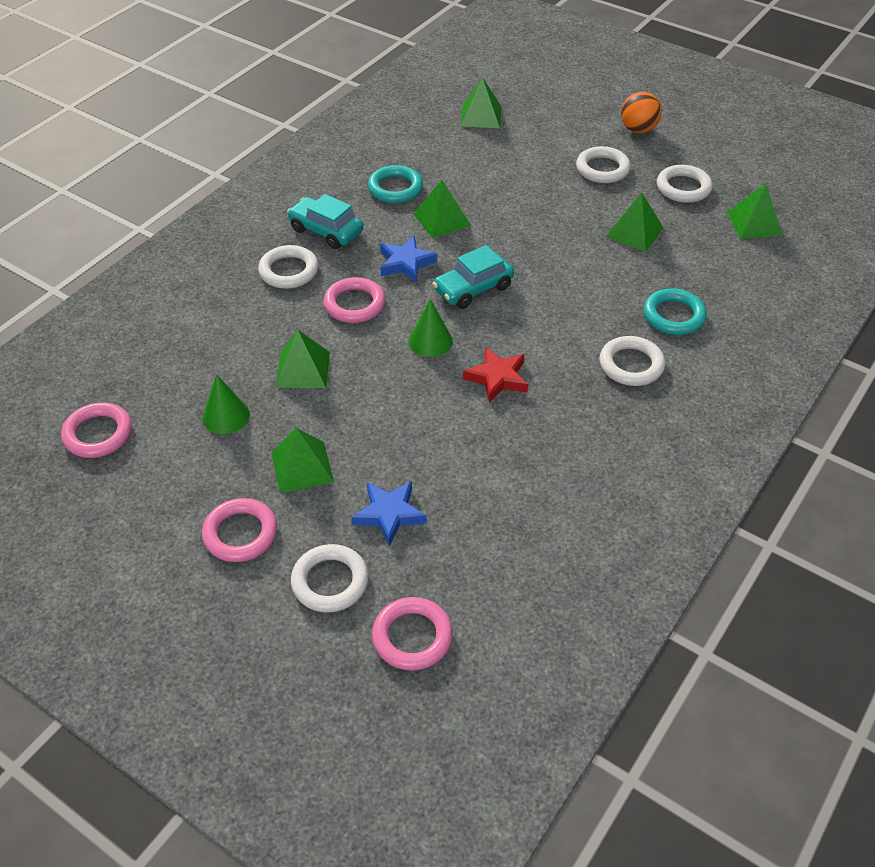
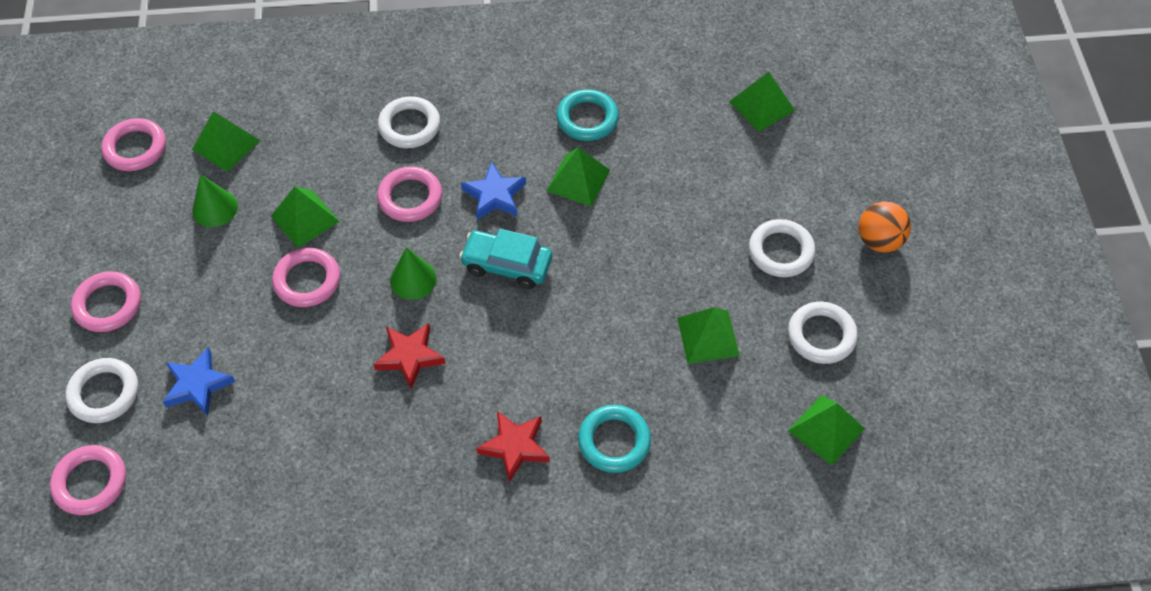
camera: 50 degrees right, 10 degrees up
green pyramid [271,428,334,493] -> green pyramid moved to [192,111,260,172]
turquoise car [287,194,363,249] -> none
white ring [600,336,665,386] -> red star [476,411,550,482]
none -> pink ring [272,248,340,307]

